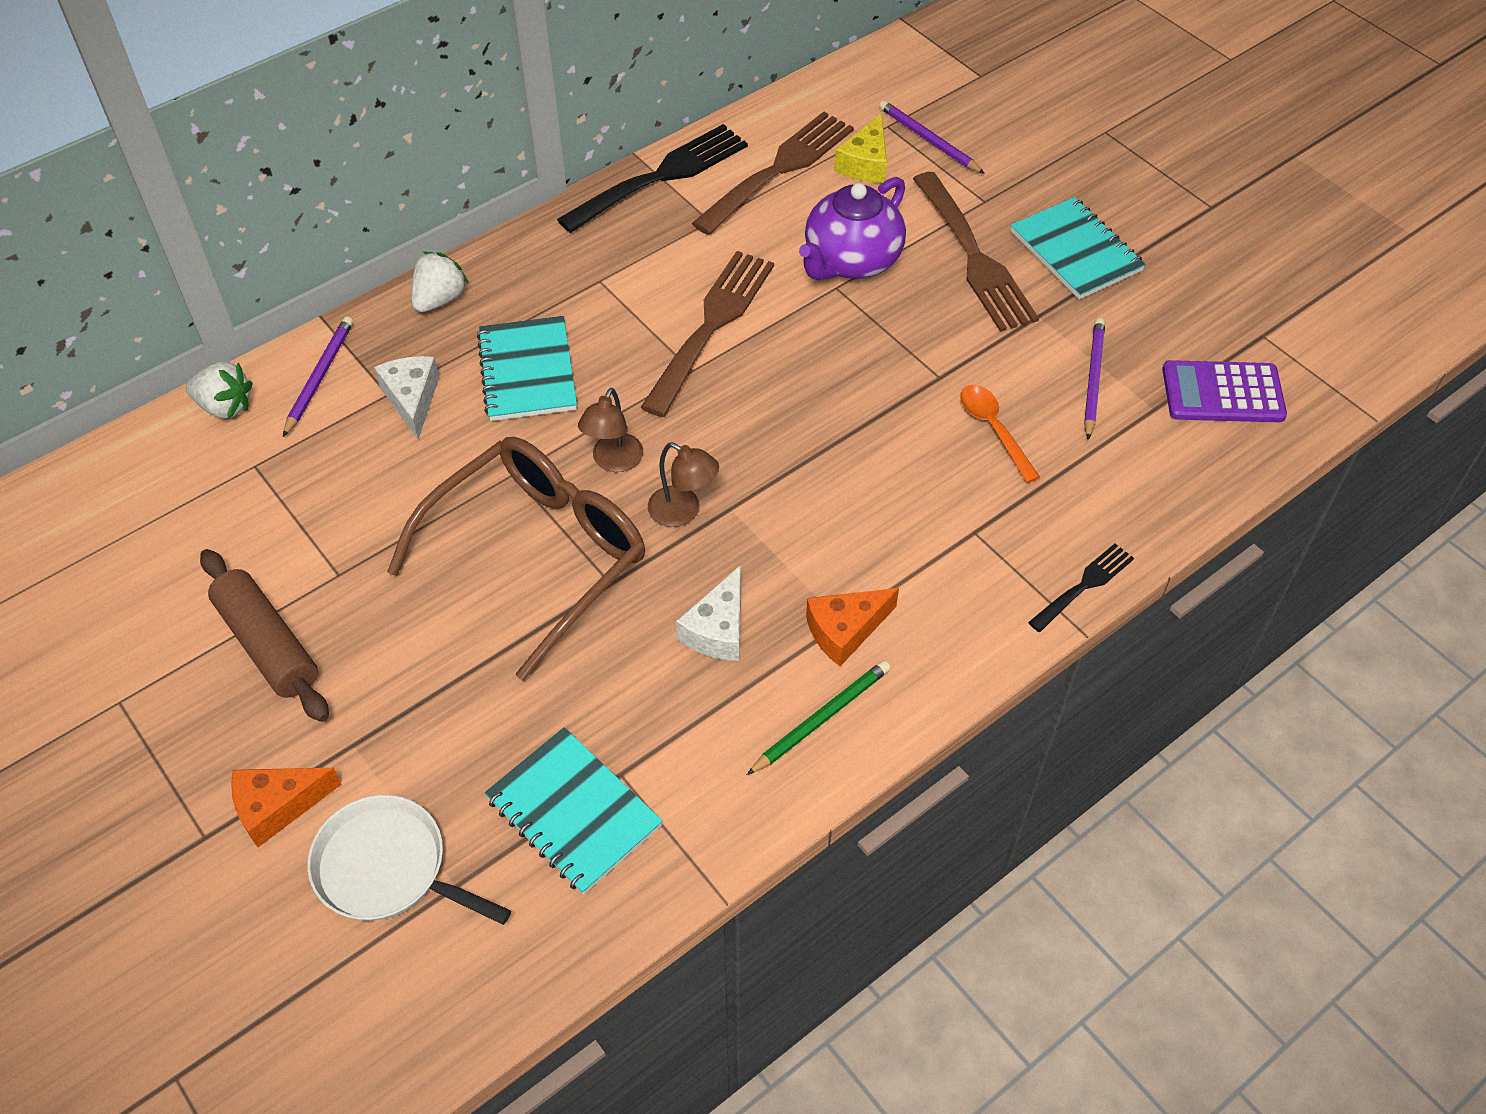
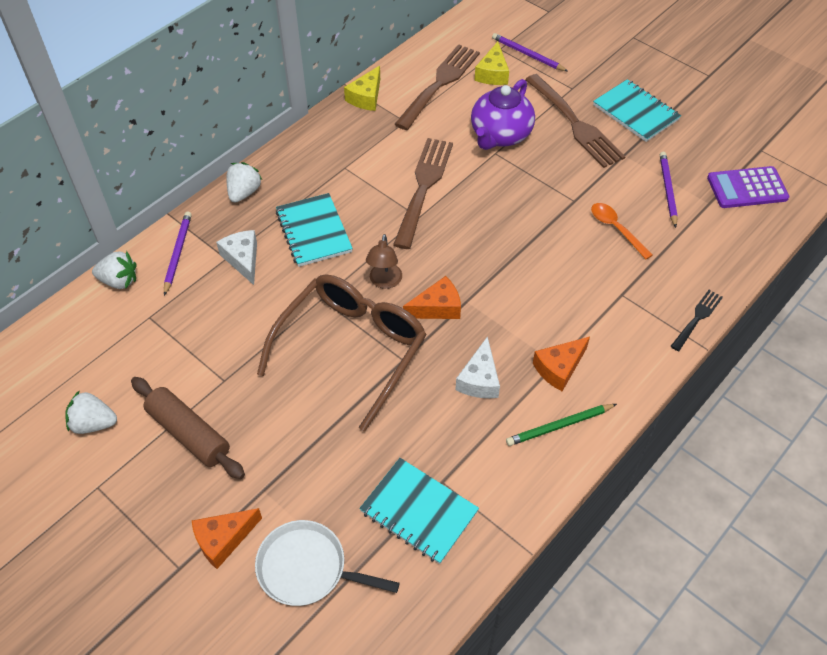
camera: 10 degrees left, 0 degrees up
black fork [557,124,748,233] -> yellow cheese [344,66,380,111]
brown lamp [648,443,719,527] -> orange cheese [403,276,461,319]
green pencil [747,660,891,775] -> green pencil turned 150 degrees counterclockwise [506,404,617,446]
none -> white strawberry [65,390,117,434]

